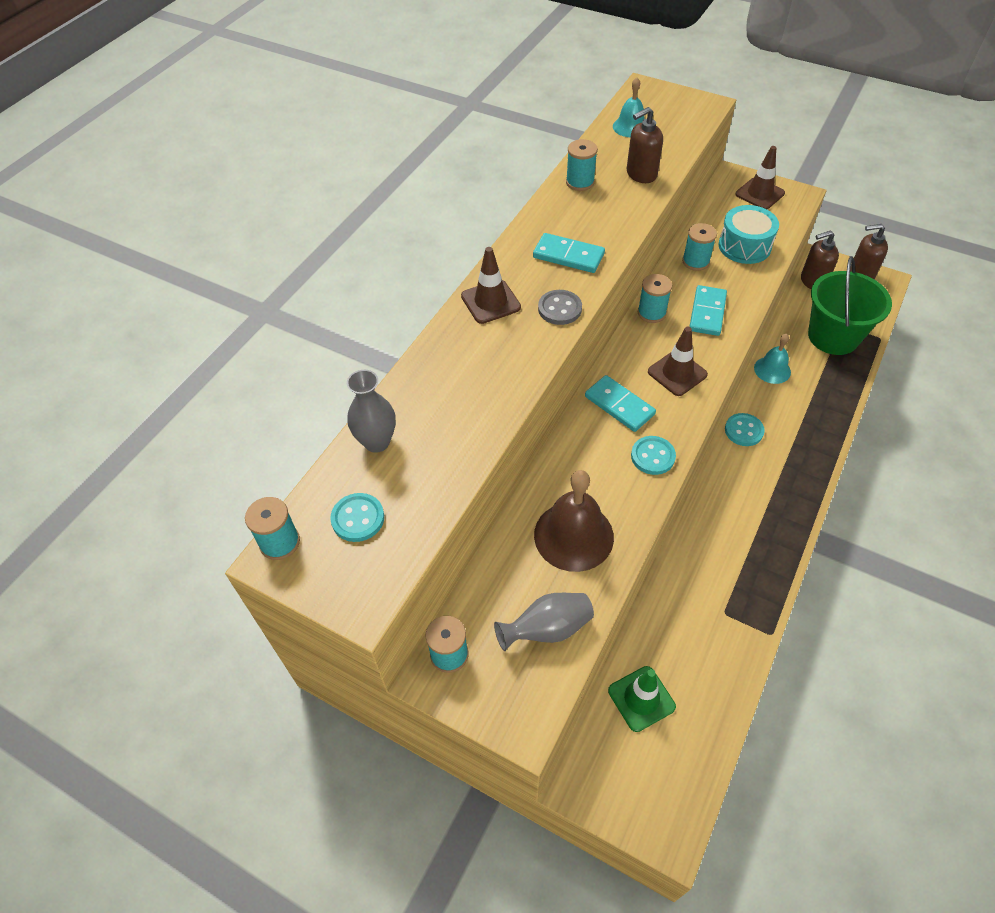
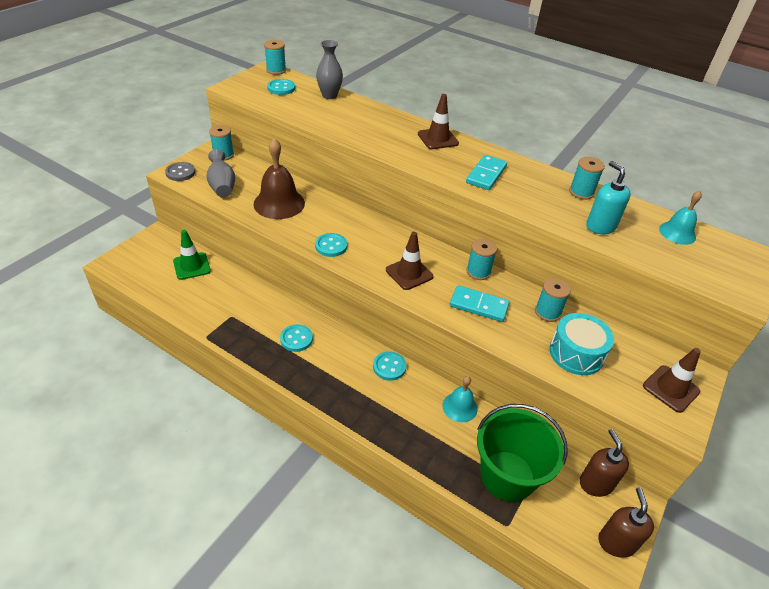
camera: 90 degrees right, 10 degrees down
grey button [538,290,582,325] -> grey button moved to [165,162,195,181]
turquoise domino [585,375,656,432] -> none
brown soap dispenser [627,107,663,183] -> turquoise soap dispenser [586,161,631,234]
none -> turquoise button [280,324,313,352]

